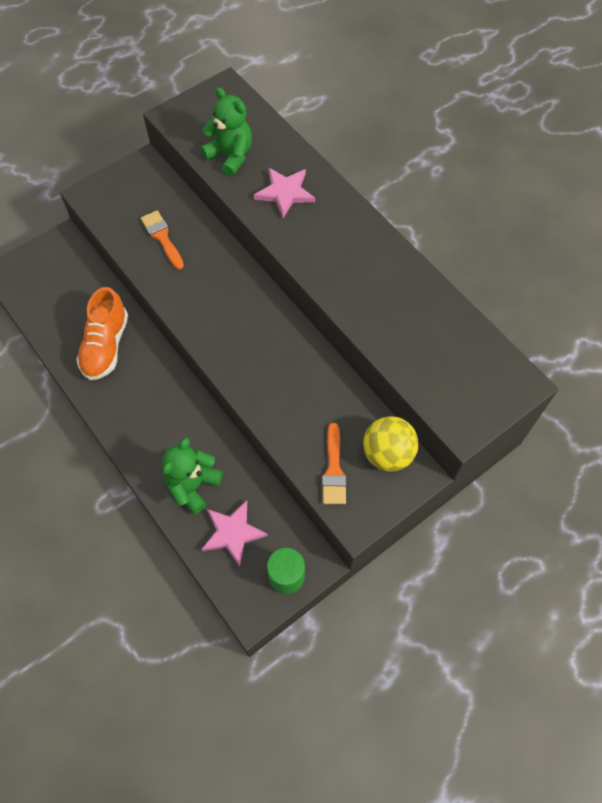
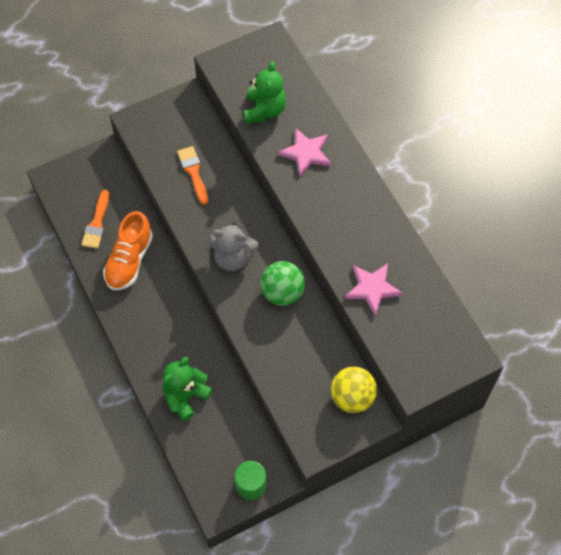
camera: 10 degrees right, 0 degrees up
green teddy bear [201,87,252,177] -> green teddy bear turned 45 degrees clockwise [244,62,286,124]
pink star [201,500,268,566] -> pink star moved to [345,264,403,316]
orange brush [322,423,346,504] -> orange brush moved to [81,190,109,249]
none -> grey teddy bear [209,223,258,271]
none -> green ball [260,261,305,306]

